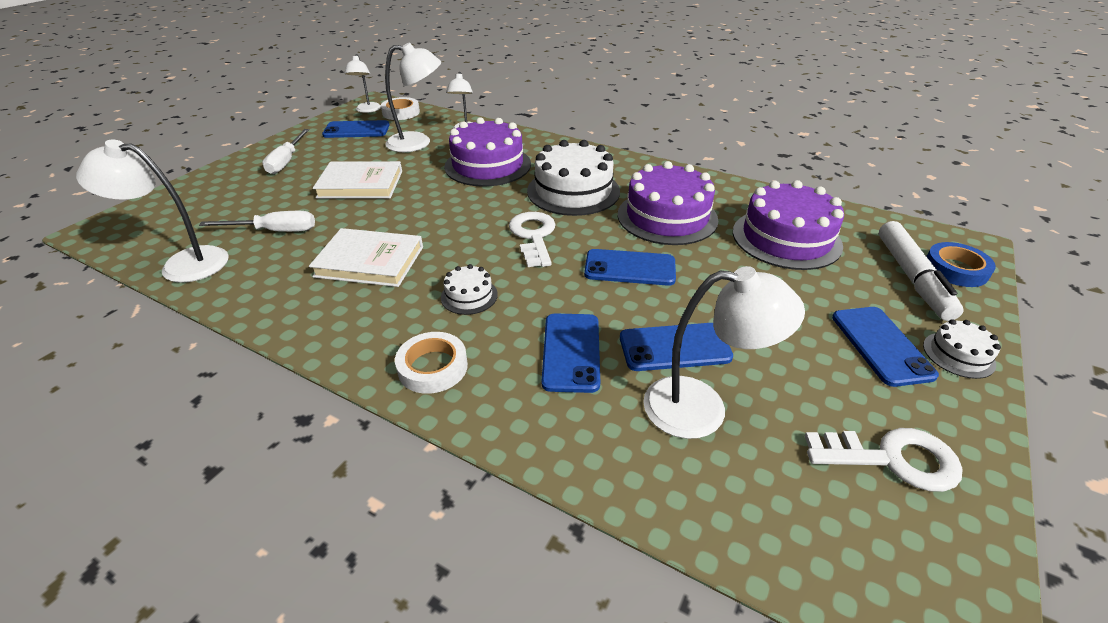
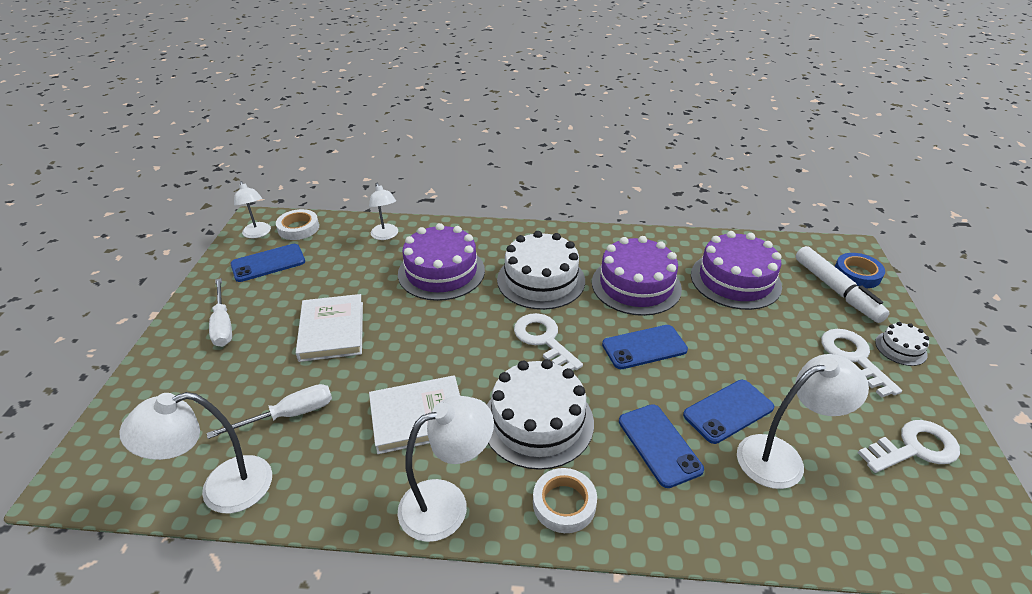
camera: 25 degrees left, 0 degrees up
white book [313,161,402,199] -> white book turned 75 degrees counterclockwise [296,294,363,362]
white lamp [385,42,441,152] -> white lamp moved to [398,396,494,542]
white cake [441,264,498,315] -> white cake [487,359,594,470], size x2.10
blue phone [832,307,939,387] -> white key [821,329,902,398]

